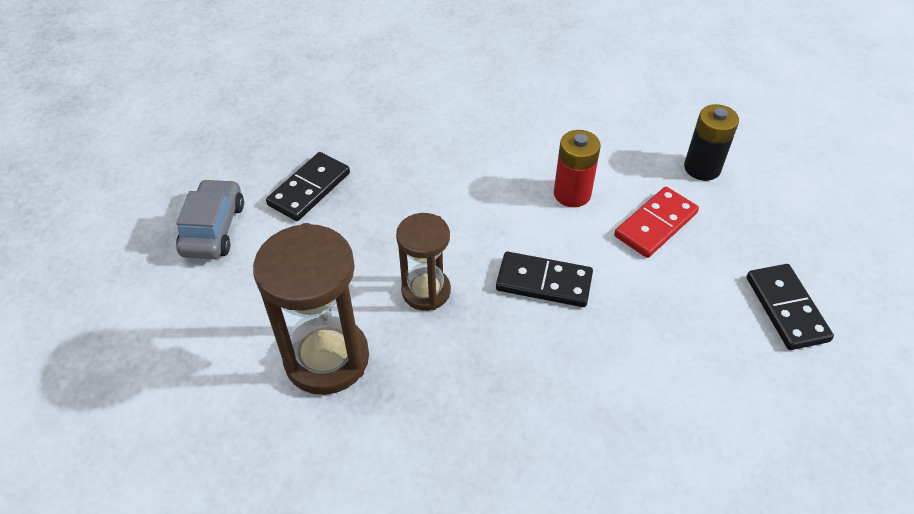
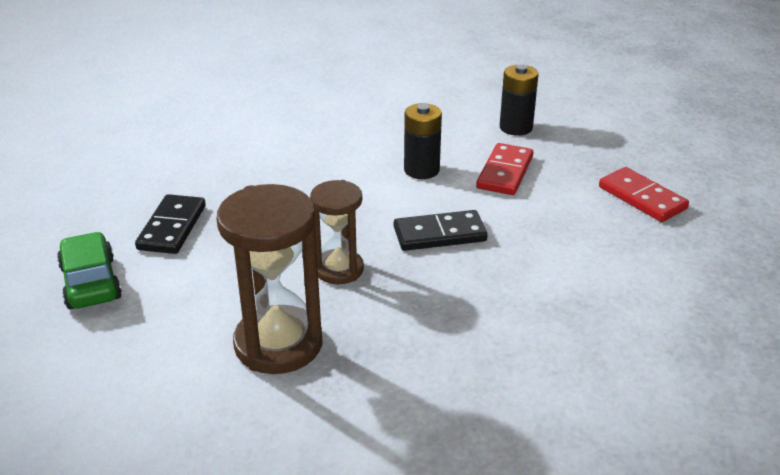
camera: 25 degrees left, 15 degrees down
grey car [176,179,244,259] -> green car [57,232,122,309]
red battery [554,130,601,207] -> black battery [404,103,442,179]
black domino [747,264,834,350] -> red domino [599,167,689,222]

